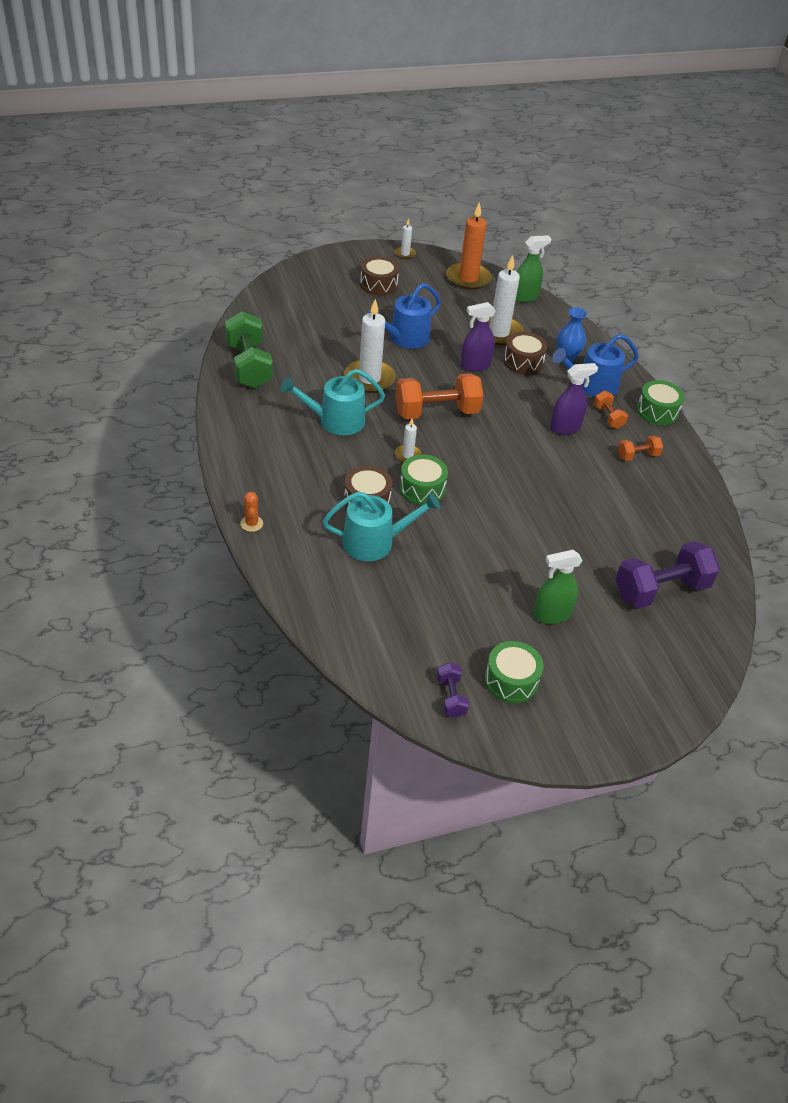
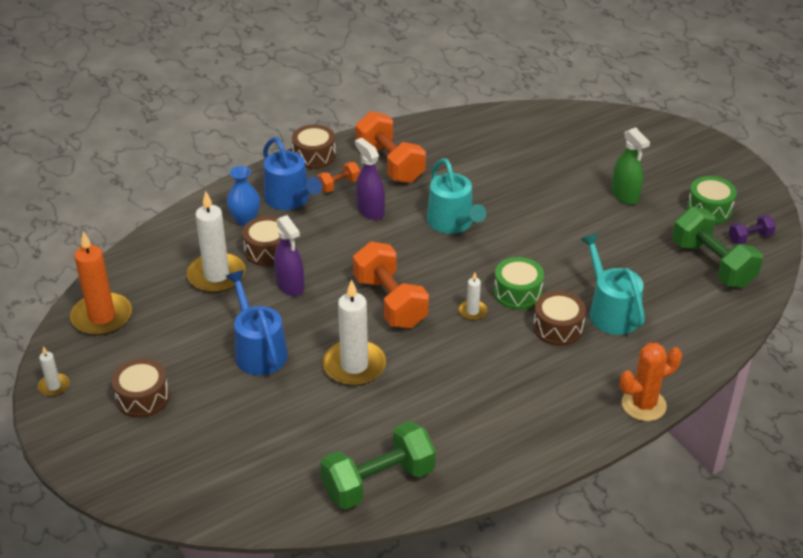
camera: 100 degrees left, 5 degrees down
orange cactus [240,492,263,532] -> orange cactus [620,343,682,421], size x1.79
turquoise watering can [281,369,385,435] -> turquoise watering can moved to [427,158,486,234]
blue watering can [367,283,441,349] -> blue watering can turned 150 degrees counterclockwise [226,270,288,375]
green spray bottle [516,235,551,303] -> none
purple dumbbell [615,541,720,609] -> none
orange dumbbell [618,436,663,461] -> orange dumbbell [355,111,426,183], size x2.03
green drum [637,380,685,425] -> brown drum [292,124,336,169]
none -> green dumbbell [672,207,763,288]

